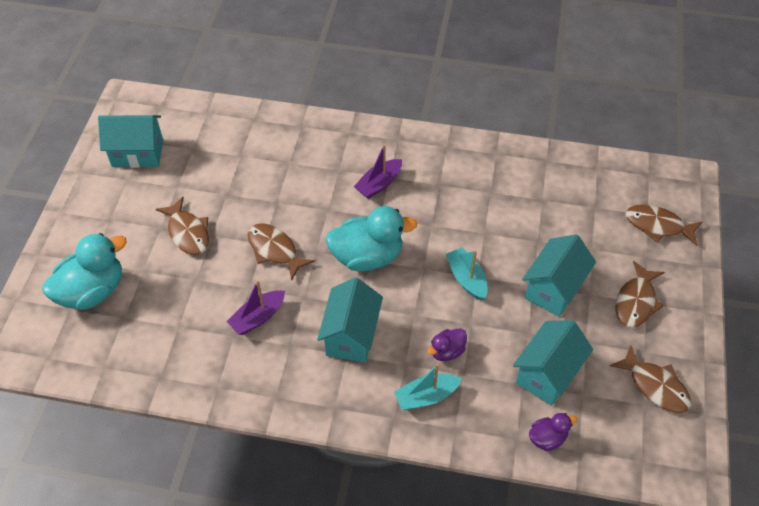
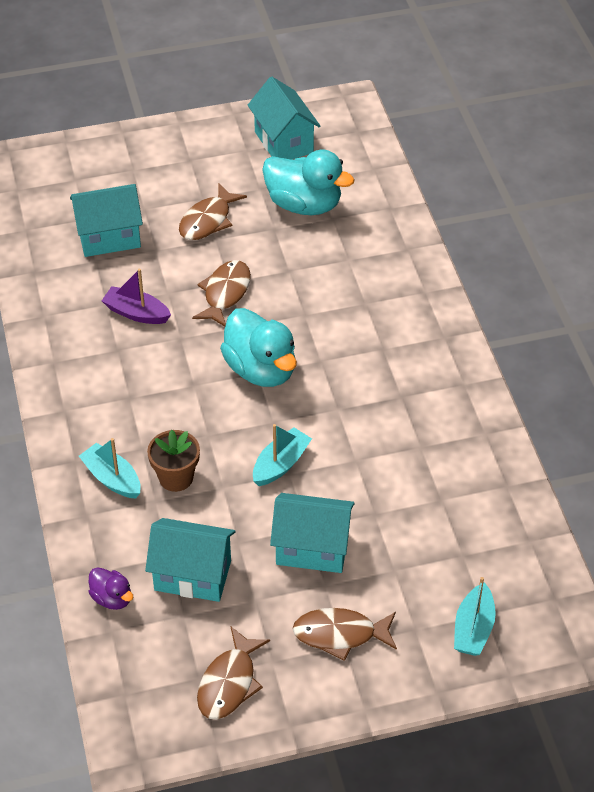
camera: 65 degrees right, 5 degrees down
turquoise duck [42,233,127,310] -> turquoise duck moved to [262,149,355,215]
turquoise house [317,277,383,363] -> turquoise house moved to [70,184,143,257]
purple boat [354,144,402,199] -> none
purple duck [427,328,467,361] -> brown flower pot [147,430,200,492]
brown fish [626,204,702,246] -> turquoise boat [454,577,496,656]

